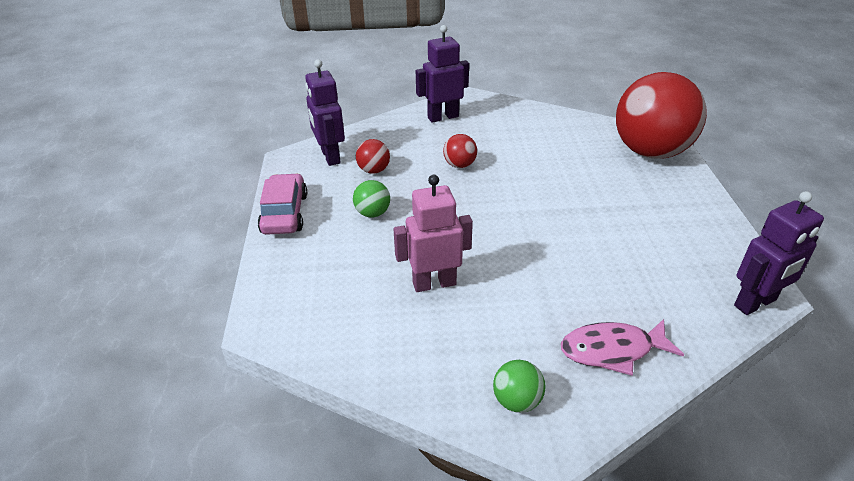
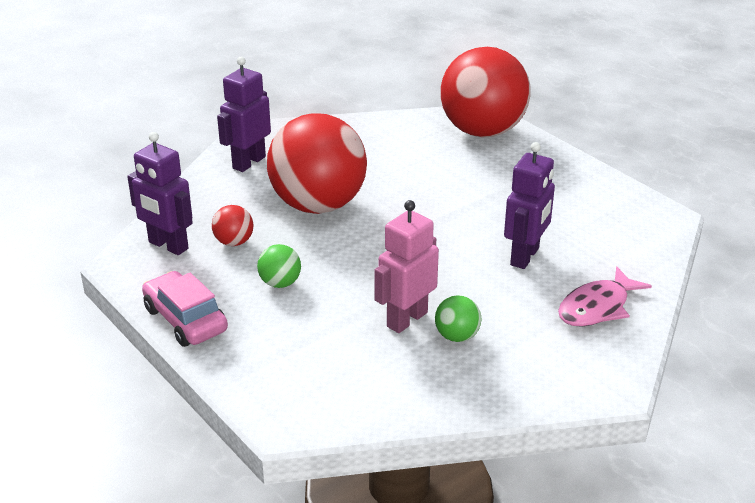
camera: 35 degrees left, 5 degrees down
red ball [443,134,477,168] -> red ball [267,113,367,214], size x2.49
green ball [493,360,546,413] -> green ball moved to [435,295,481,342]
purple robot [734,191,824,315] -> purple robot moved to [504,142,555,269]

